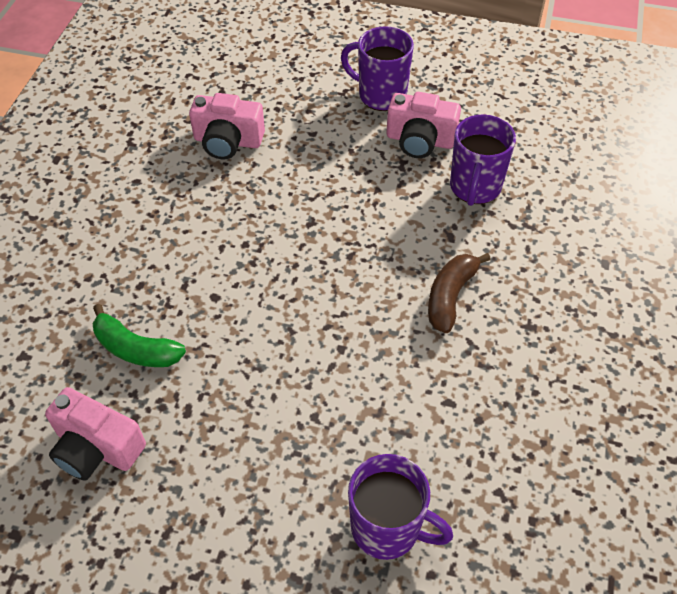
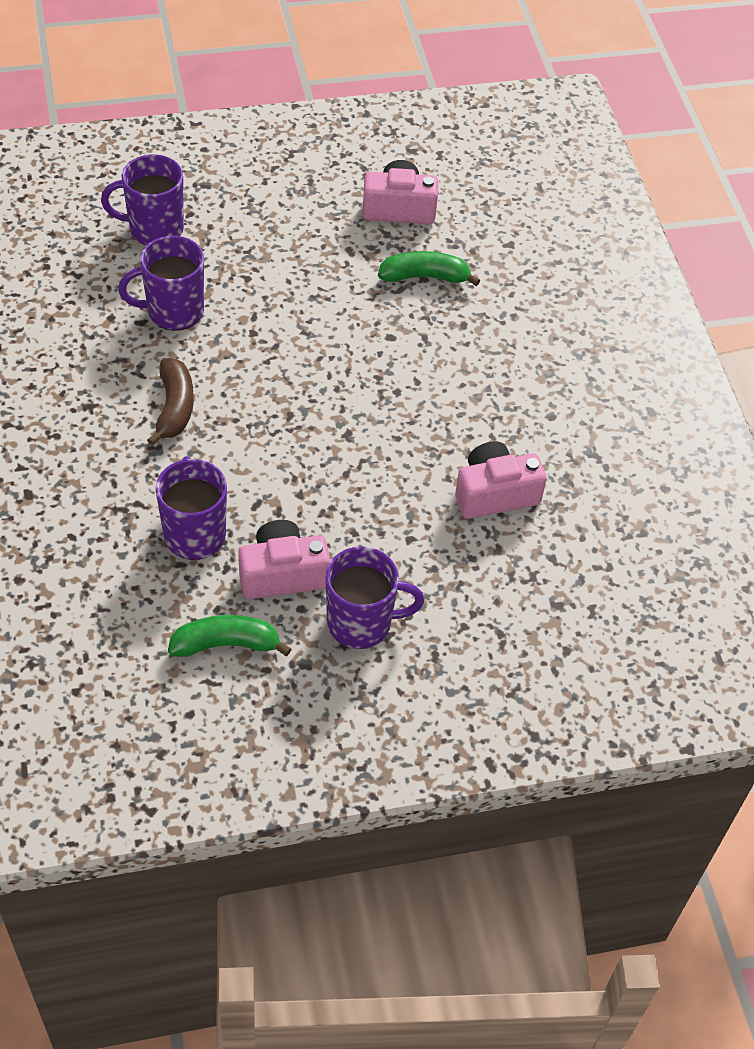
camera: 150 degrees right, 0 degrees up
none -> purple mug [118,236,204,331]
none -> green banana [168,615,291,657]

